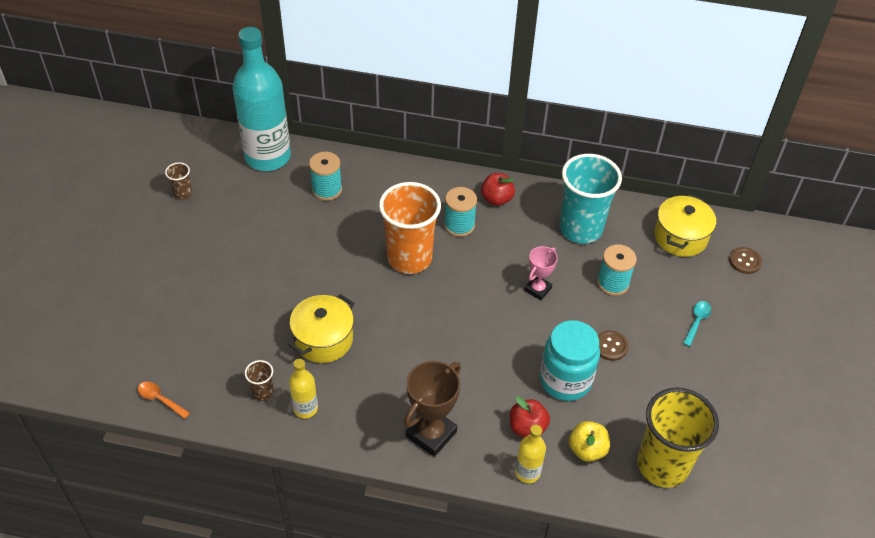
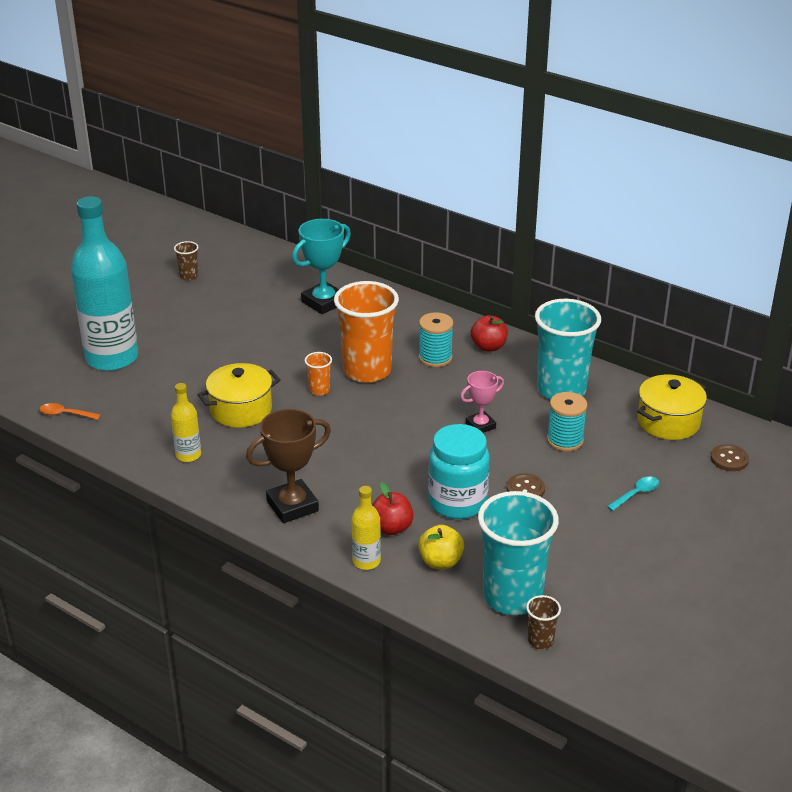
camera: 25 degrees right, 15 degrees down
orange spoon [138,382,190,419] -> orange spoon turned 45 degrees counterclockwise [40,403,101,420]
turquoise bottle [233,27,291,171] -> turquoise bottle moved to [71,196,138,371]
brown cup [245,360,274,401] -> brown cup moved to [526,595,561,649]
turquoise spool [309,152,342,201] -> turquoise trophy [292,219,351,314]
yellow cup [638,387,719,488] -> turquoise cup [478,491,559,615]
none -> orange cup [305,352,332,396]

